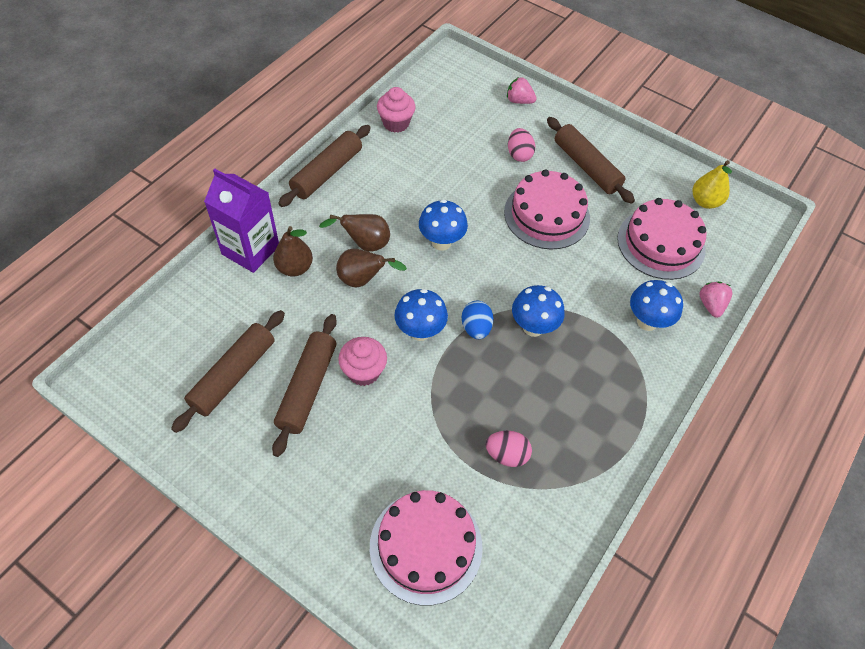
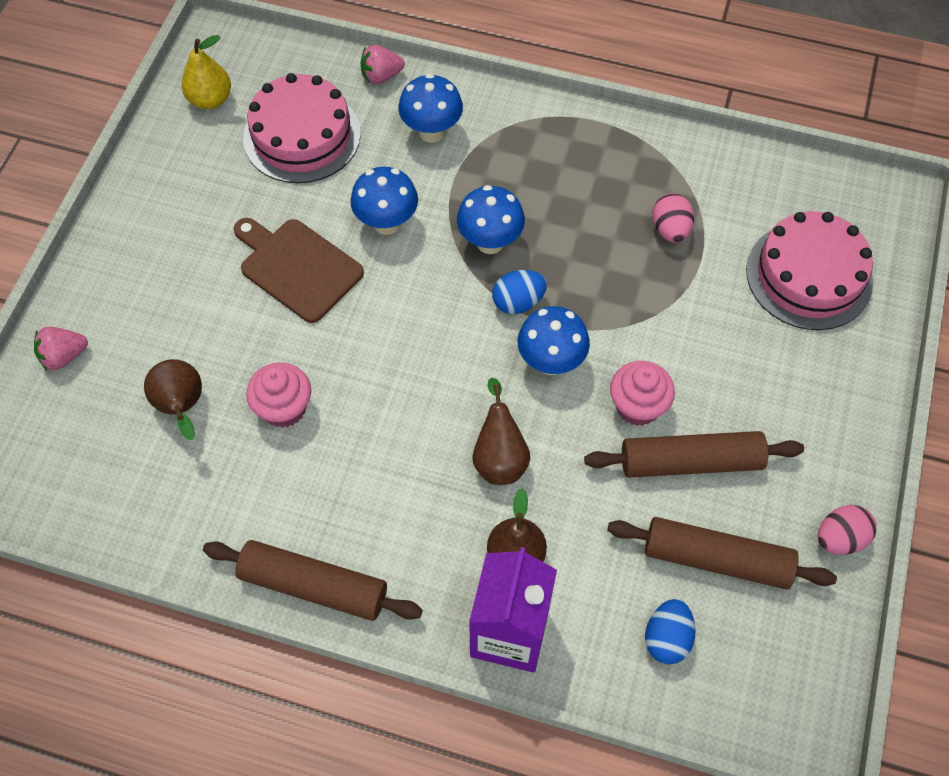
camera: 105 degrees left, 5 degrees up
brown pear [319,214,390,252] -> brown pear moved to [144,359,202,440]
pink cupcake [377,87,416,133] -> pink cupcake moved to [246,362,311,428]
blue mushroom [419,199,468,251] -> blue mushroom moved to [350,167,418,235]
pink cake [504,170,590,249] -> brown cutting board [234,218,364,323]
pink strawberry [507,77,537,104] -> pink strawberry turned 60 degrees clockwise [34,327,88,370]
pink egg [508,128,535,162] -> pink egg moved to [817,505,877,555]
brown rolling pin [547,117,635,204] -> none
none -> blue egg [645,599,695,664]

